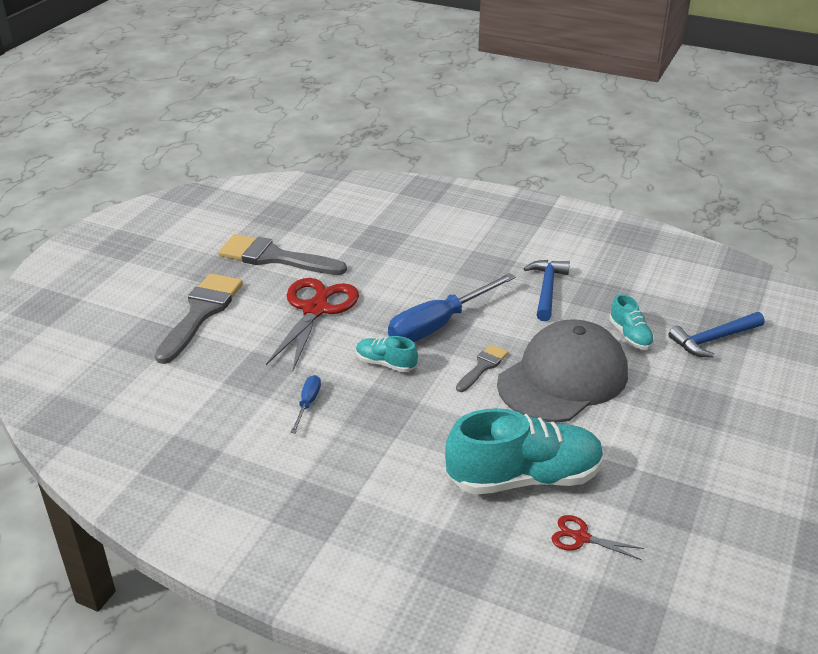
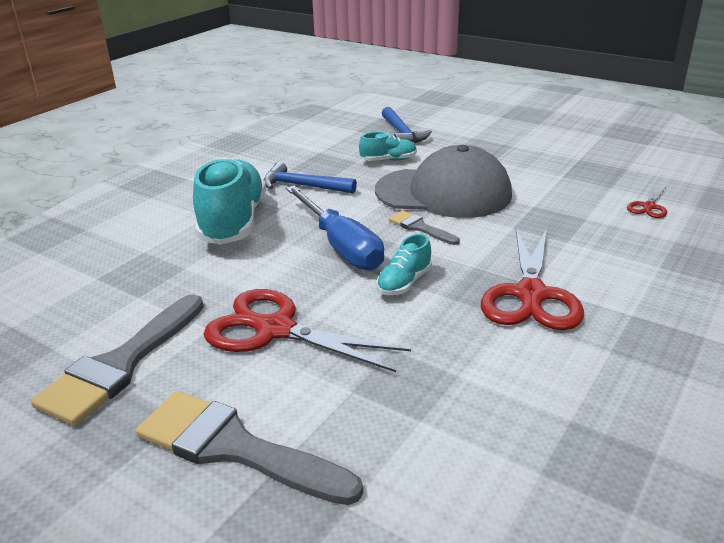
camera: 80 degrees left, 5 degrees down
blue screwdriver [291,375,321,433] -> none
turquoise shoe [445,408,604,495] -> turquoise shoe moved to [193,157,266,245]
grey cap [497,319,628,423] -> grey cap turned 135 degrees clockwise [375,145,512,218]
none -> red scissors [481,228,584,330]

